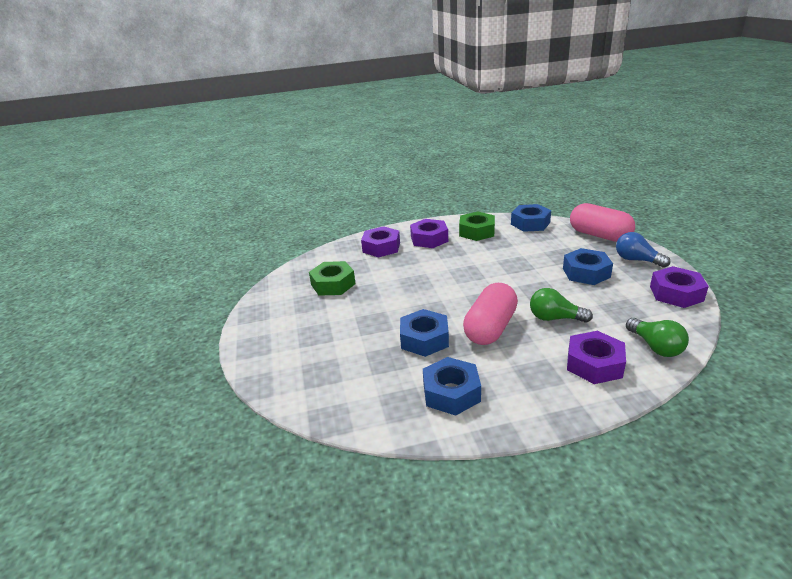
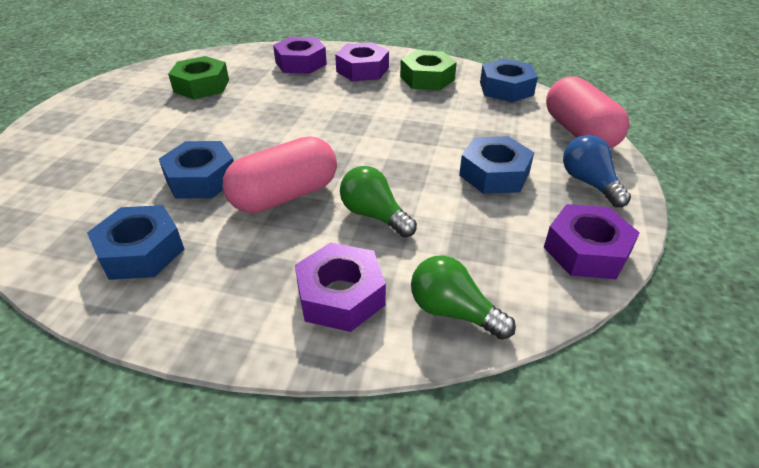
camera: 25 degrees right, 10 degrees up
green light bulb [626,318,689,357] -> green light bulb turned 120 degrees clockwise [411,256,516,340]

